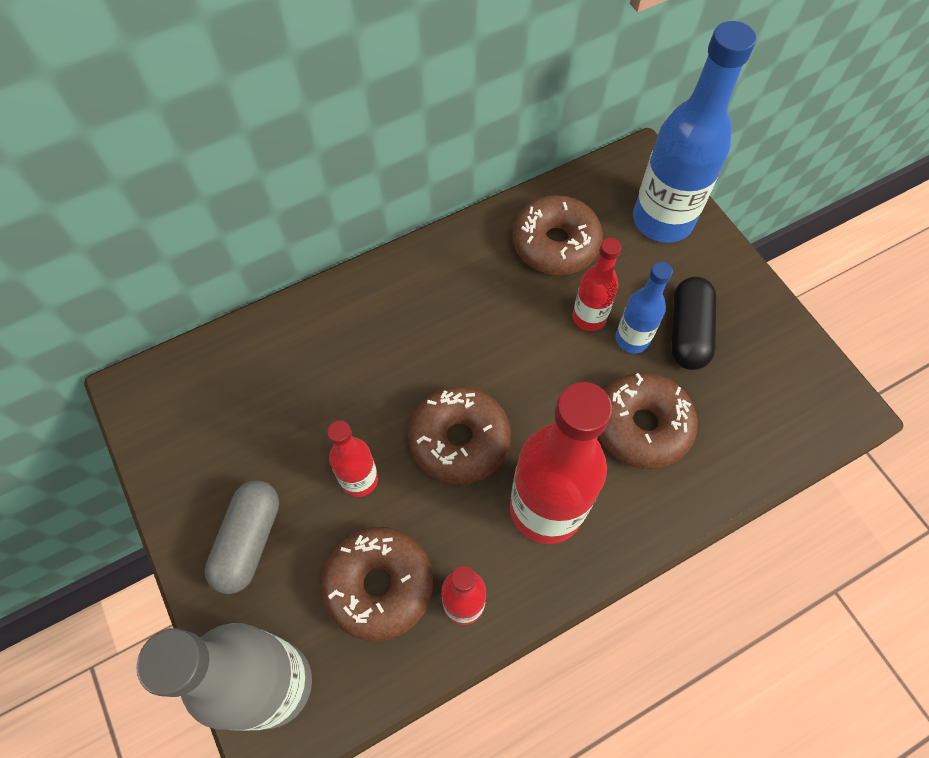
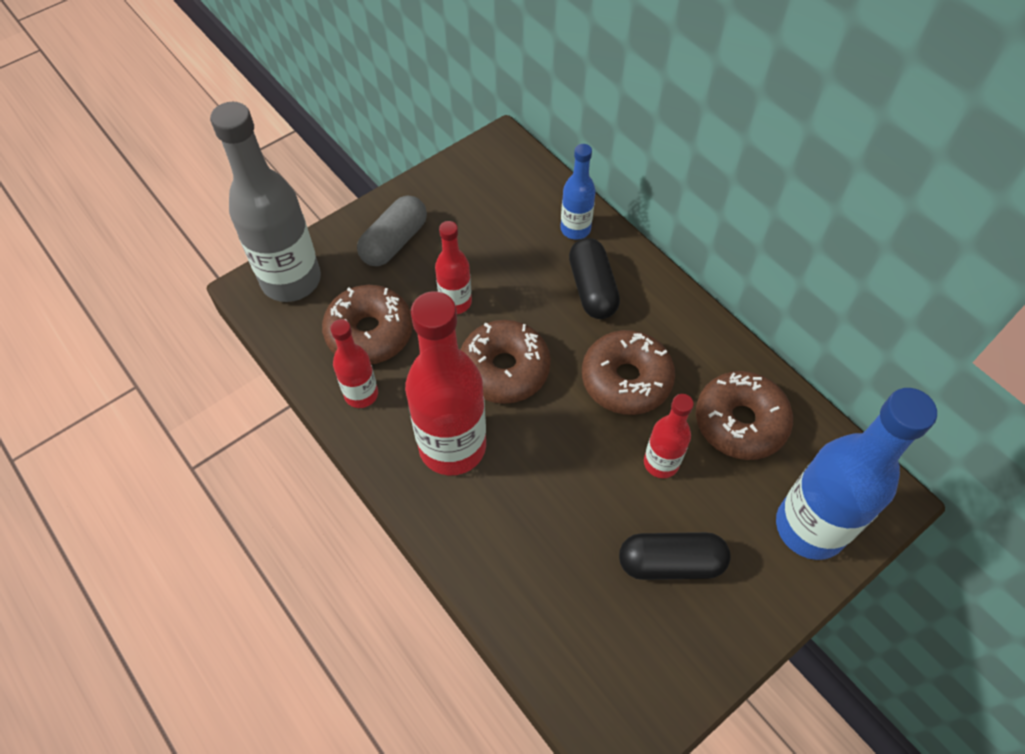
camera: 80 degrees right, 5 degrees down
grey capsule [205,480,279,594] -> grey capsule turned 60 degrees counterclockwise [357,195,427,266]
brown donut [598,372,698,470] -> brown donut moved to [582,330,675,415]
blue bottle [616,262,673,353] -> blue bottle moved to [561,144,596,240]
none -> black capsule [569,238,620,319]

